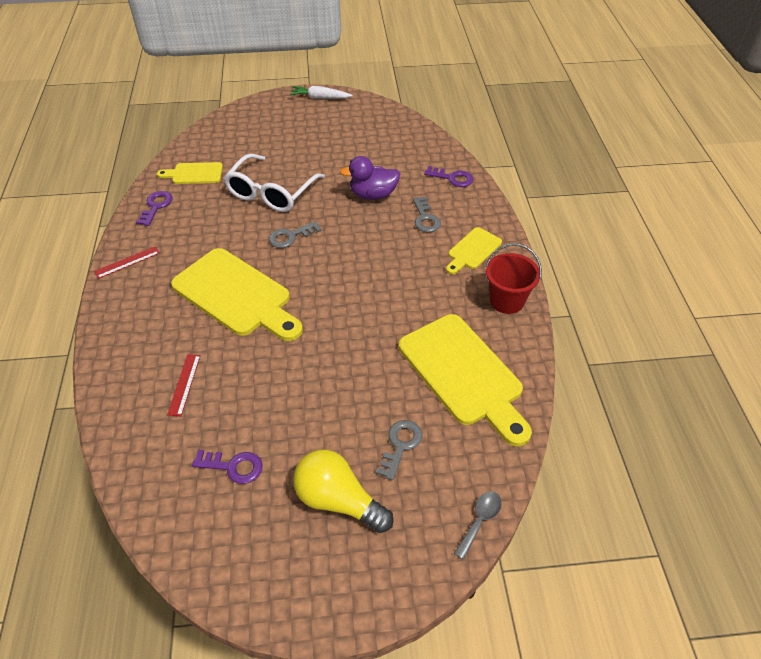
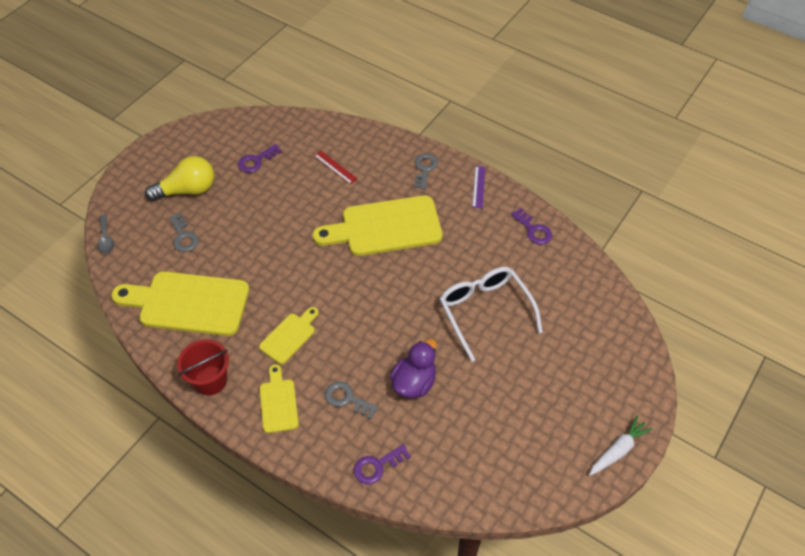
camera: 130 degrees right, 5 degrees up
red ruler [94,247,160,279] -> purple ruler [472,166,485,209]
yellow cutting board [157,162,223,184] -> yellow cutting board moved to [259,307,319,364]
grey key [269,221,321,248] -> grey key moved to [413,153,438,189]

